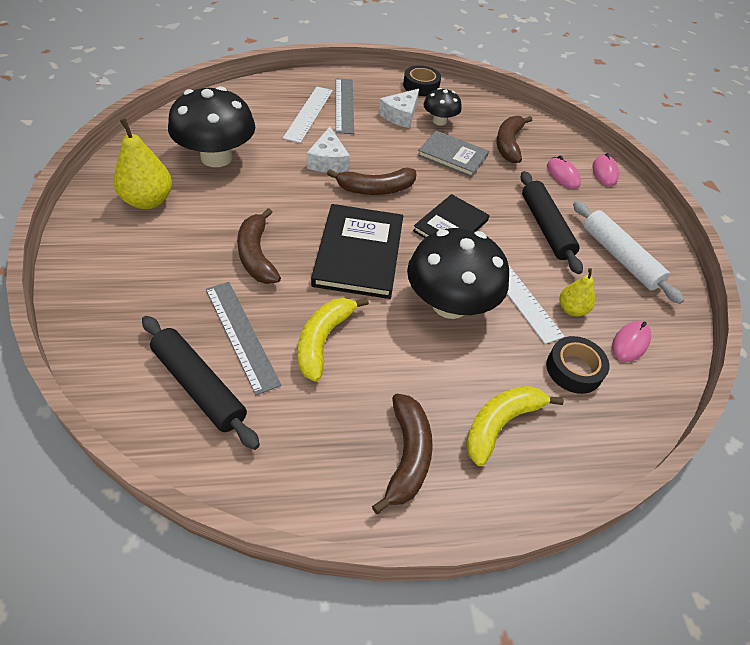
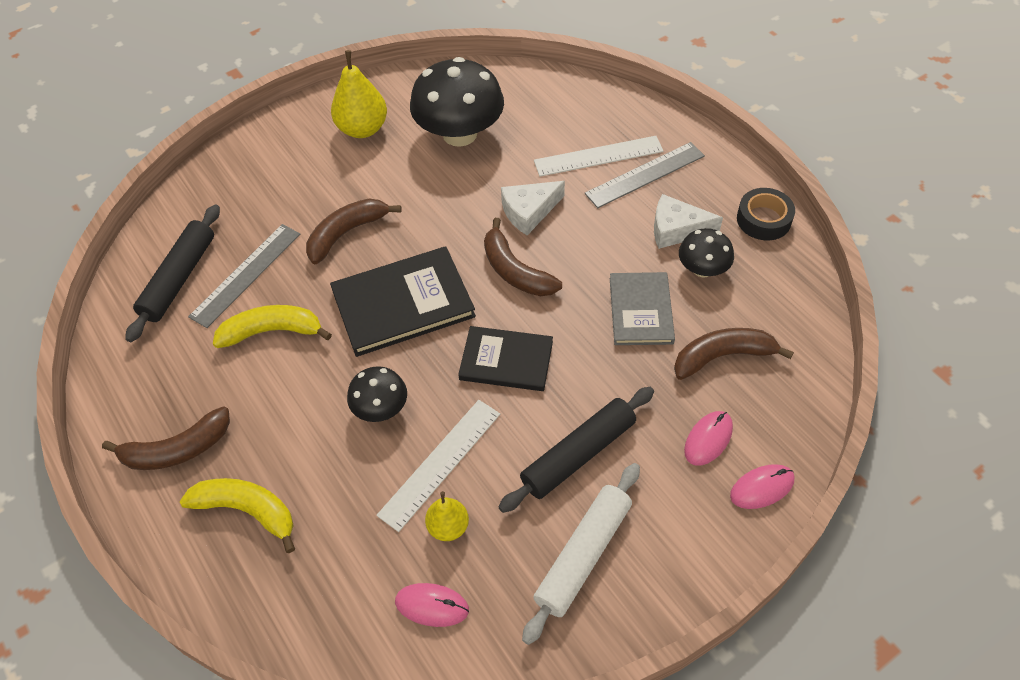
camera: 70 degrees right, 5 degrees up
black mushroom [407,228,509,319] -> black mushroom [347,366,407,422], size x0.52
black tape [546,336,609,394] -> none

